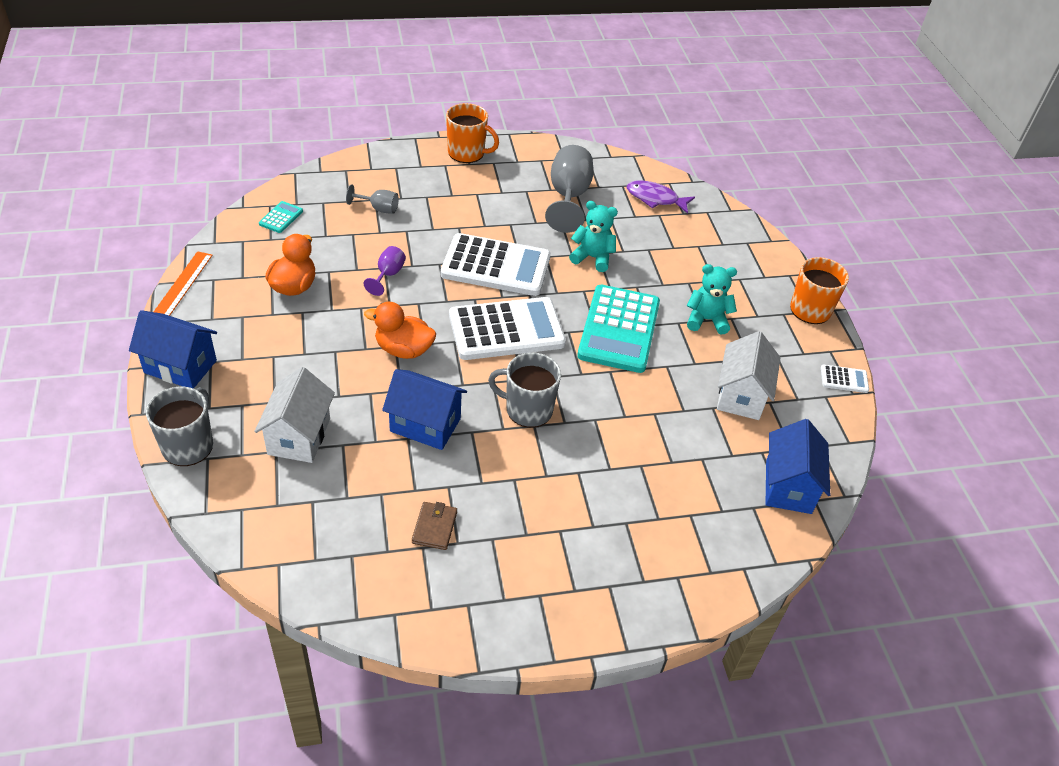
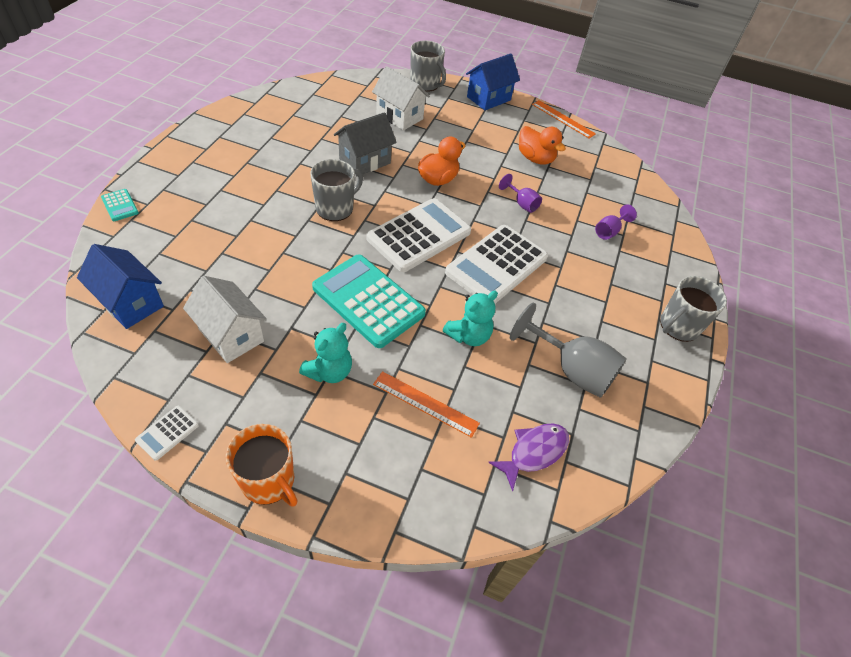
camera: 120 degrees right, 5 degrees up
turquoise calculator [259,201,303,233] -> turquoise calculator moved to [101,189,139,221]
grey goblet [346,184,399,214] -> purple goblet [595,204,637,240]
blue house [382,369,467,450] -> grey house [334,112,397,177]
brown wallet [412,502,457,550] -> none
orange mug [446,103,499,163] -> grey mug [660,276,727,342]
white calculator [449,297,566,360] -> white calculator turned 150 degrees counterclockwise [366,198,471,272]
none -> orange ruler [373,371,480,438]

